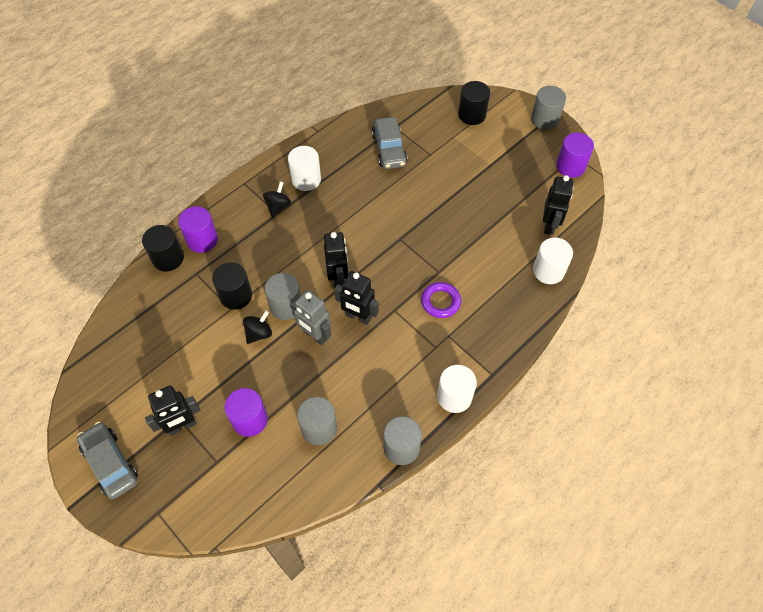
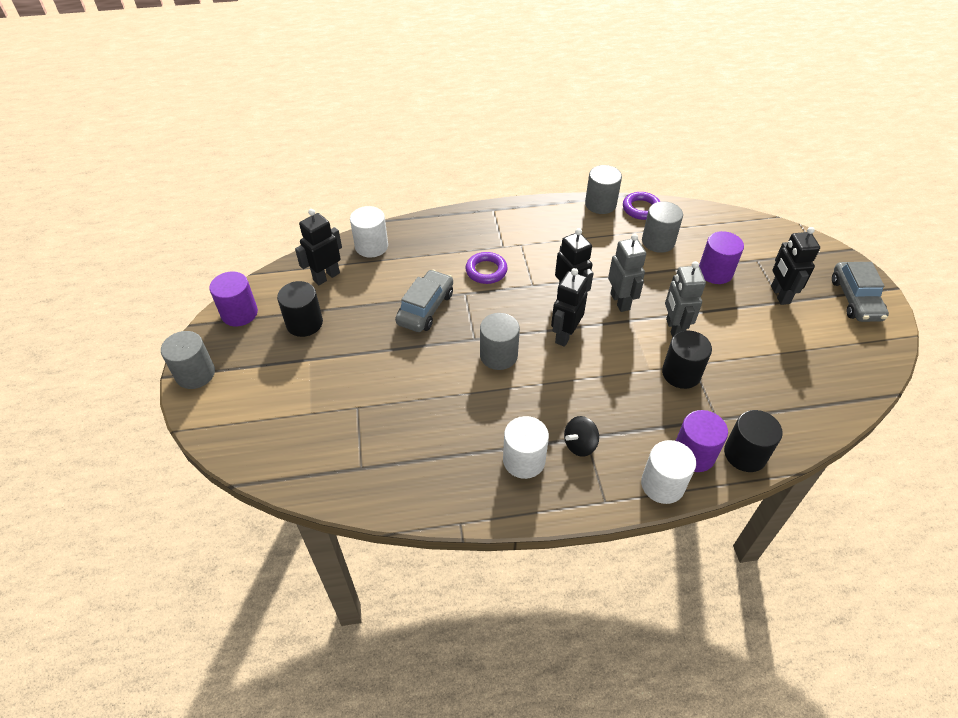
camera: 145 degrees left, 10 degrees down
black robot [145,385,200,436] -> black robot turned 105 degrees counterclockwise [771,227,820,305]
black spinning top [243,310,272,344] -> grey robot [665,261,706,338]
grey cylinder [265,273,301,320] -> grey cylinder moved to [480,313,520,370]
grey car [372,117,407,169] -> grey car moved to [395,270,453,332]
white cylinder [437,365,477,413] -> white cylinder moved to [641,440,696,504]
black cylinder [458,81,490,125] -> black cylinder moved to [277,281,323,337]
none -> purple ring [623,192,660,220]

